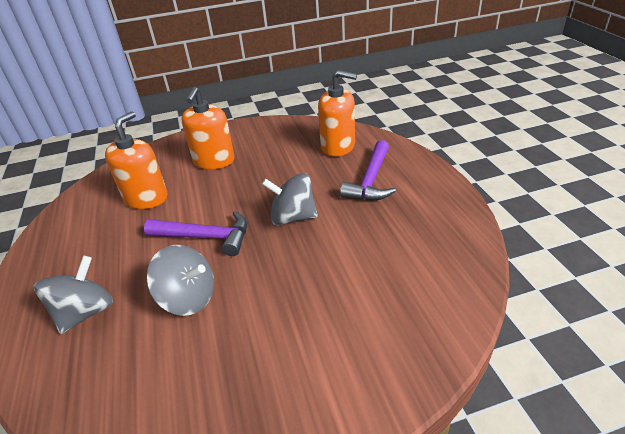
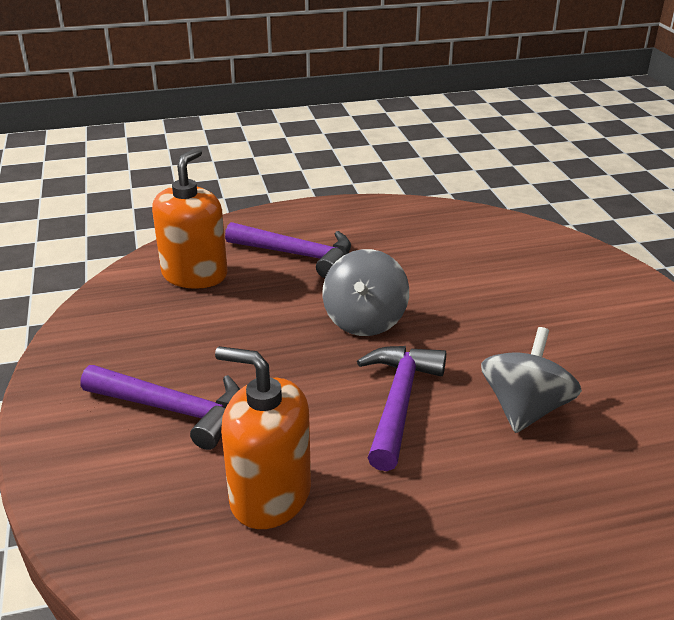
camera: 90 degrees left, 5 degrees down
grey spinning top [34,256,113,334] -> none
orange soap dispenser [182,87,235,169] -> purple hammer [81,365,240,450]

